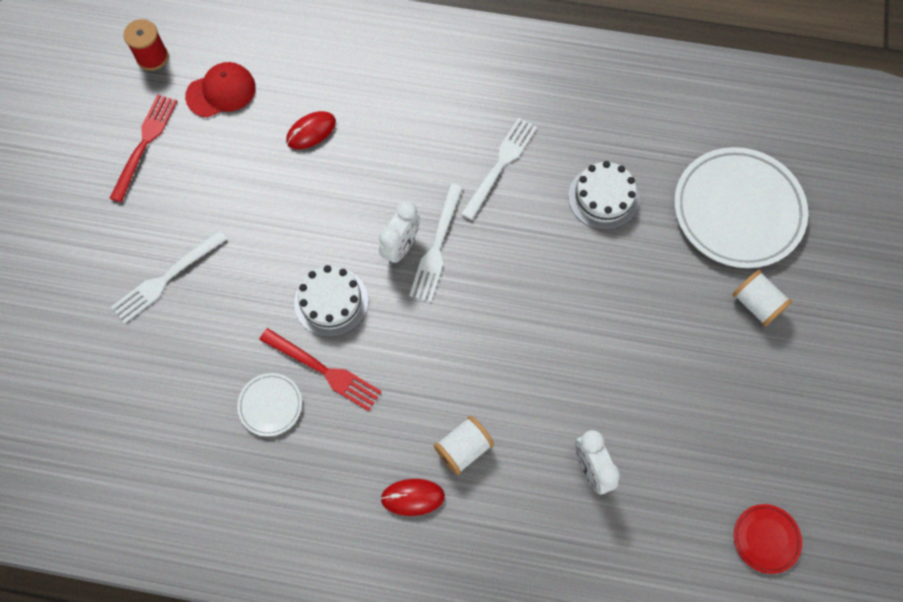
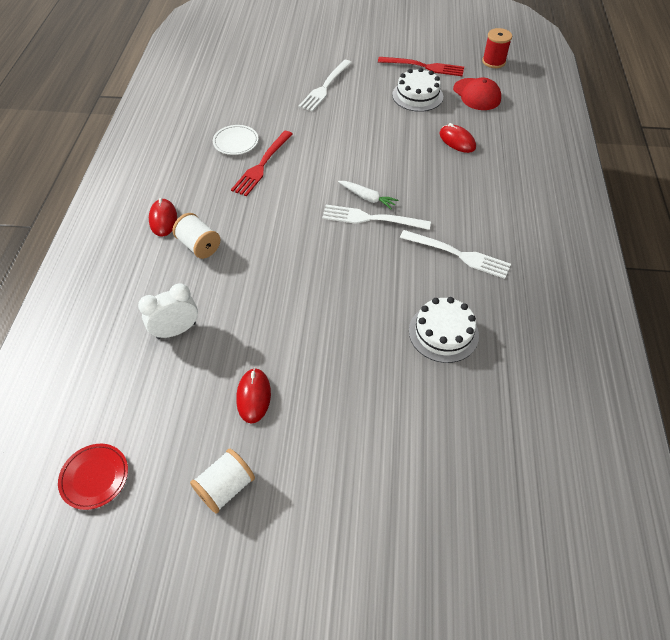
camera: 85 degrees right, 15 degrees down
white fork [111,230,227,323] -> white fork turned 105 degrees counterclockwise [299,60,352,112]
white cake [294,265,369,337] -> white cake moved to [392,68,443,112]
white clock [379,201,420,264] -> white carrot [338,181,398,210]
white plate [674,147,808,268] -> none
white spool [733,270,792,326] -> white spool moved to [190,449,255,514]
none -> red mouse [236,368,271,424]

